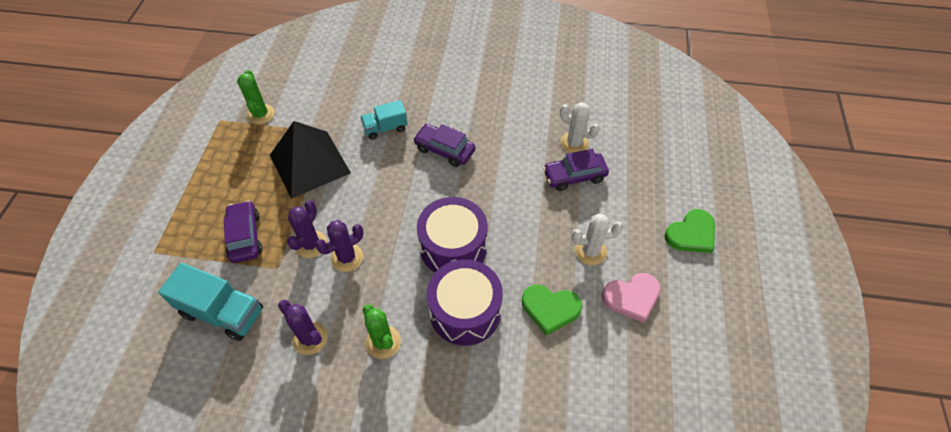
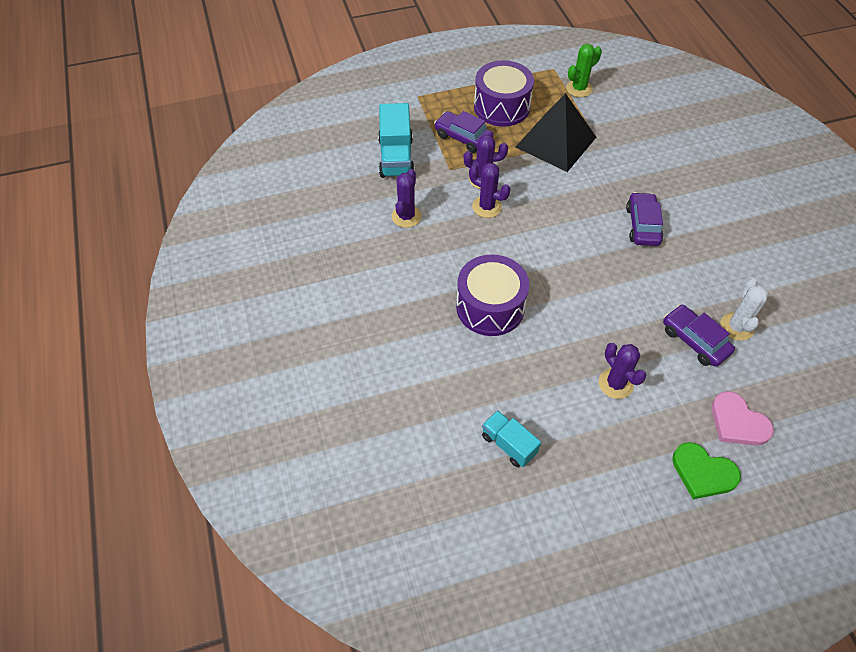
camera: 65 degrees right, 0 degrees up
purple car [224,200,262,263] -> purple car turned 105 degrees counterclockwise [434,111,493,153]
turquoise truck [360,100,408,140] -> turquoise truck moved to [482,410,541,467]
green cactus [363,304,401,359] -> none
purple drum [417,197,488,272] -> purple drum moved to [474,60,534,127]
green heart [522,285,582,335] -> none
white cactus [572,213,624,265] -> purple cactus [599,343,647,399]
pink heart [602,273,661,323] -> pink heart moved to [712,391,774,446]

